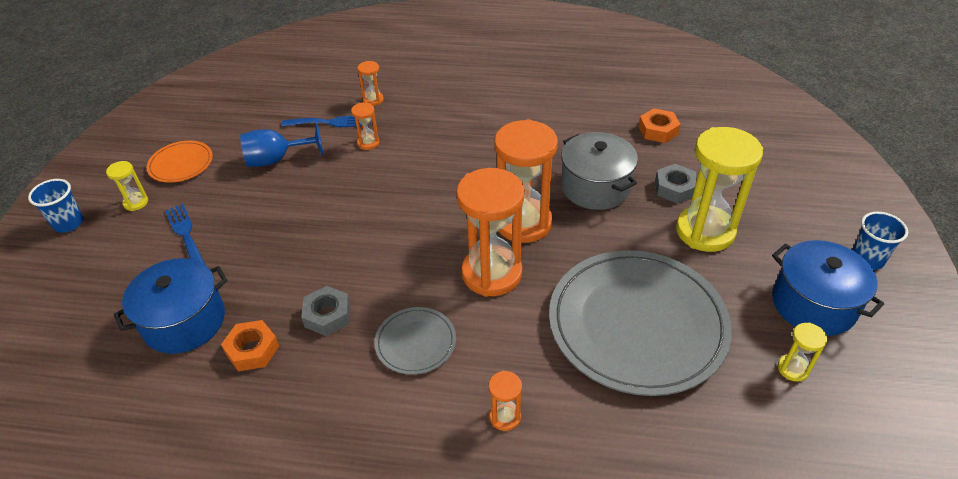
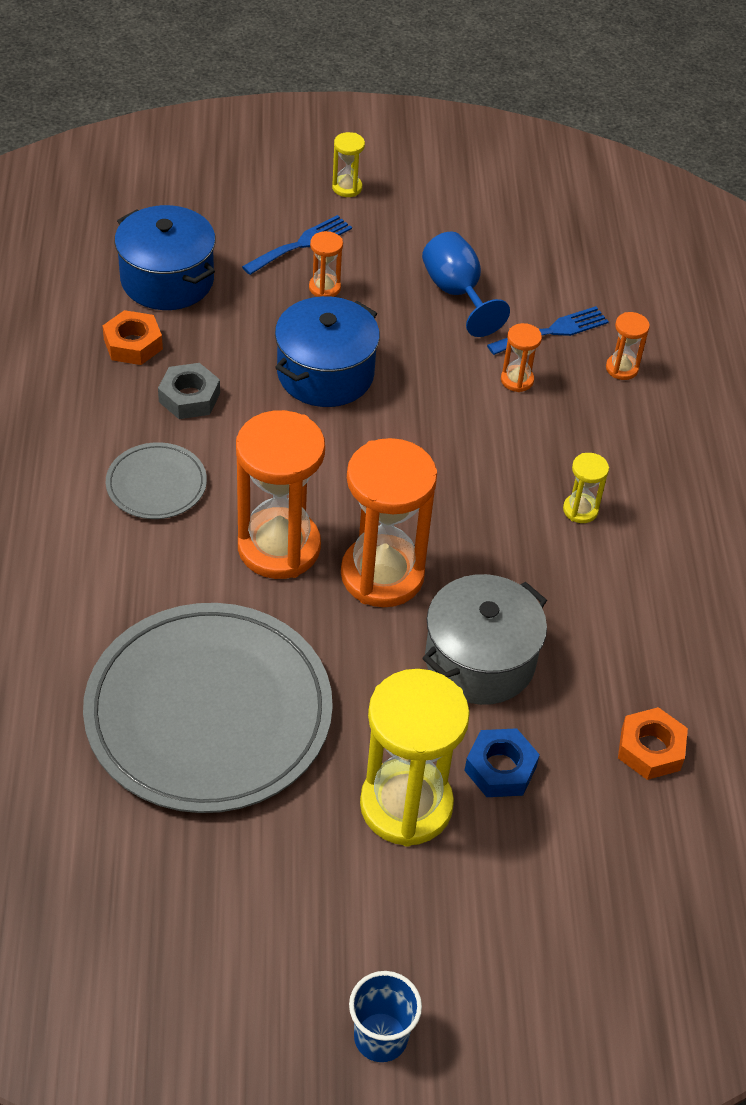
camera: 75 degrees right, 5 degrees up
blue cup [28,179,84,233] -> none
orange plate [147,141,213,183] -> none
blue fork [282,116,369,127] -> blue fork turned 105 degrees counterclockwise [487,306,609,355]
orange hourglass [489,371,522,431] -> orange hourglass moved to [309,231,343,297]
grey nut [655,164,697,204] -> blue nut [464,728,540,797]
blue pot [772,240,884,336] -> blue pot moved to [275,296,380,407]
yellow hourglass [778,323,827,382] -> yellow hourglass moved to [563,453,609,523]

